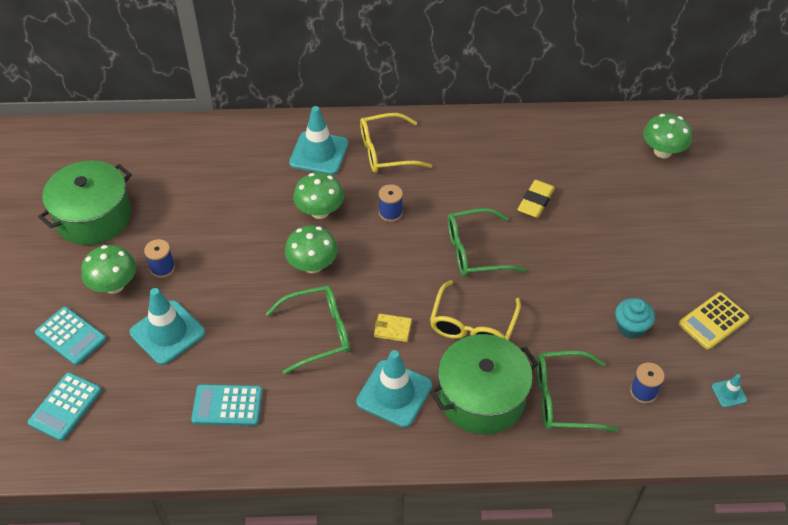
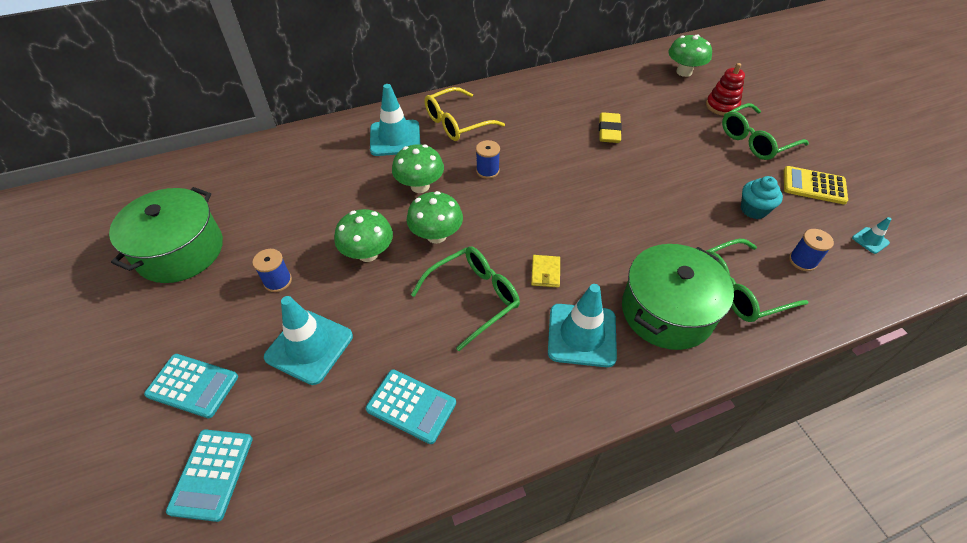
camera: 20 degrees left, 0 degrees up
green mushroom [81,245,136,294] -> green mushroom moved to [334,209,393,262]
turquoise calculator [191,385,262,426] -> turquoise calculator turned 135 degrees counterclockwise [366,369,456,444]
yellow wallet [374,314,412,342] -> yellow wallet turned 75 degrees counterclockwise [531,255,560,287]
yellow glasses [430,280,521,341] -> none
green glasses [448,208,526,277] -> green glasses moved to [722,103,809,160]
yellow calculator [679,292,750,350] -> yellow calculator turned 75 degrees clockwise [784,166,848,204]
none -> red stacking toy [706,63,745,116]

